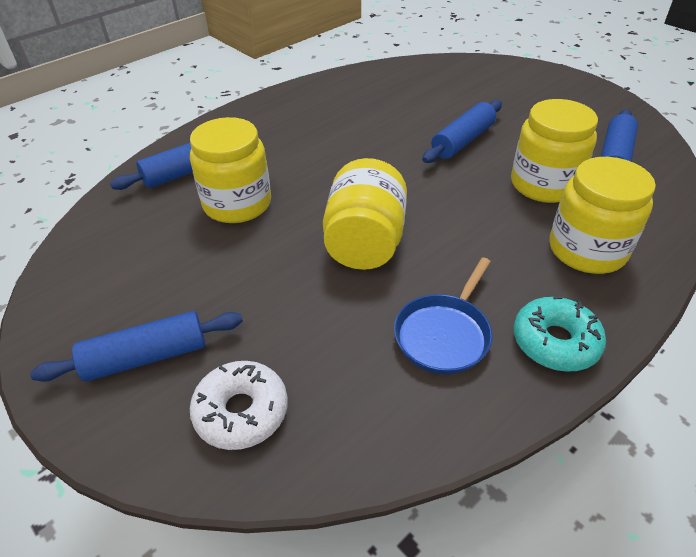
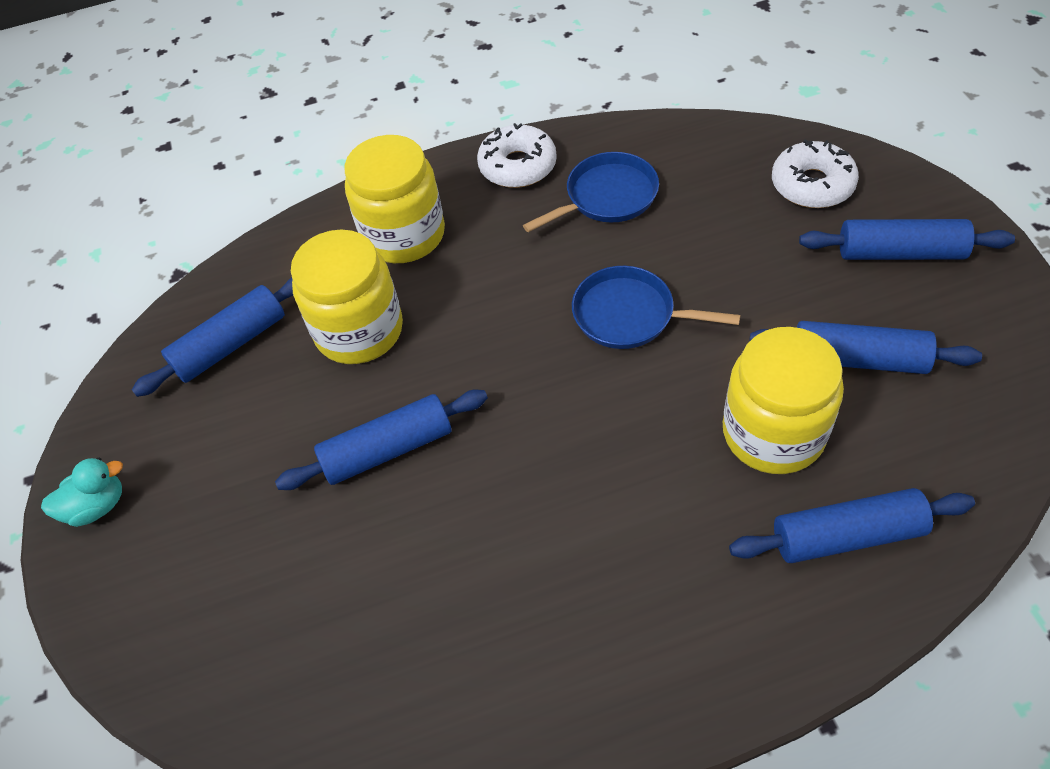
camera: 150 degrees left, 10 degrees up
yellow jar [323,158,407,270] -> blue pan [572,266,740,349]
turquoise donut [514,296,606,372] -> white donut [477,123,557,188]
none -> turquoise duck [41,458,123,527]
none -> blue rolling pin [749,321,982,374]

